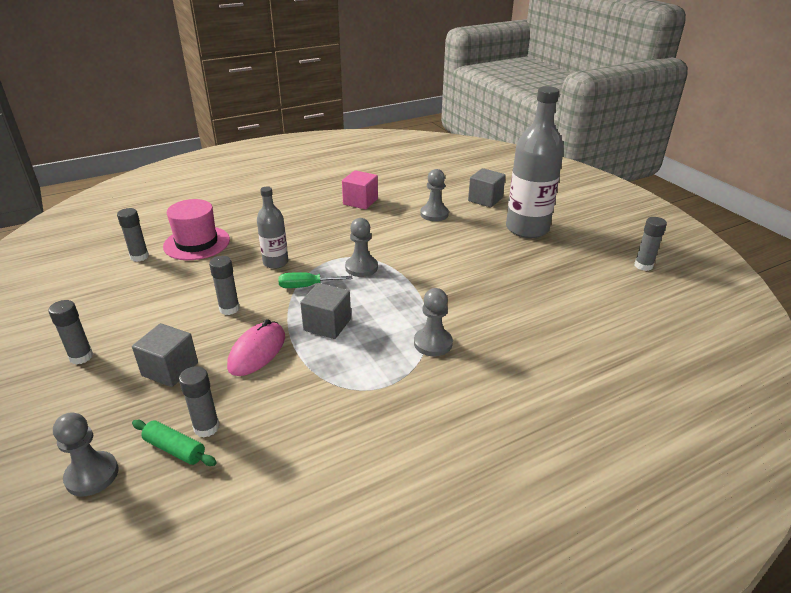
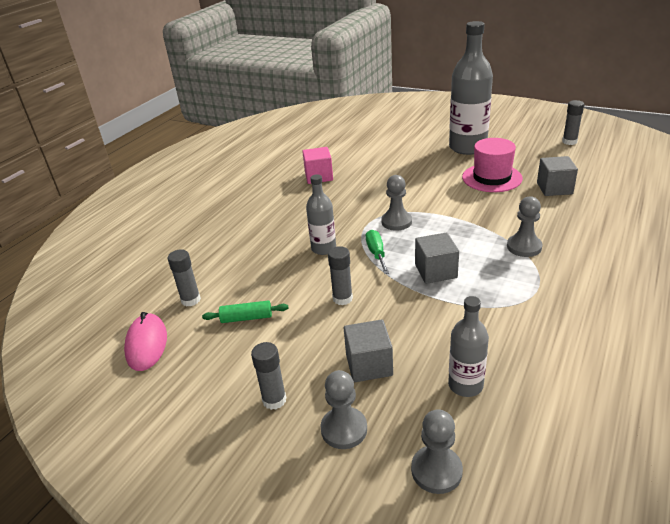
camera: 30 degrees left, 0 degrees up
green rolling pin [132,420,217,466] -> green rolling pin moved to [202,300,288,323]
pink hat [163,199,230,260] -> pink hat moved to [462,138,523,192]
grey glue stick [179,366,220,437] -> grey bottle [448,296,489,397]
pink mouse [227,319,285,376] -> pink mouse moved to [124,312,167,371]
green screwdriver [278,272,352,288] -> green screwdriver turned 120 degrees clockwise [366,230,389,274]
grey pawn [420,169,449,221] -> grey pawn moved to [320,370,367,449]
grey cube [468,168,505,208] -> grey cube moved to [537,156,578,196]

